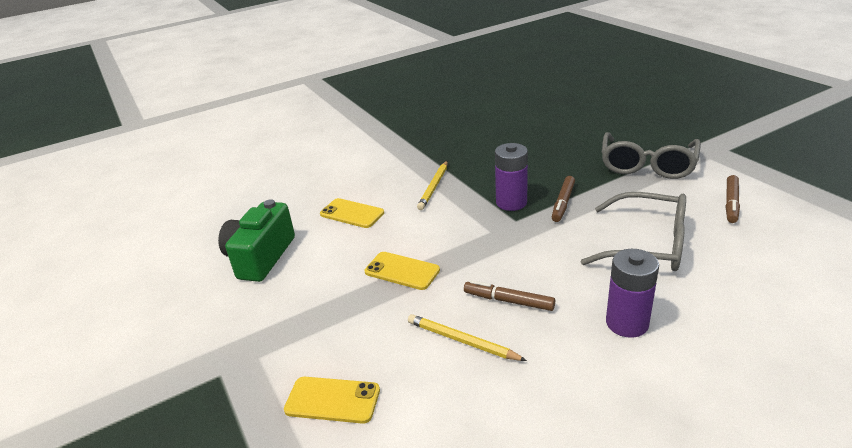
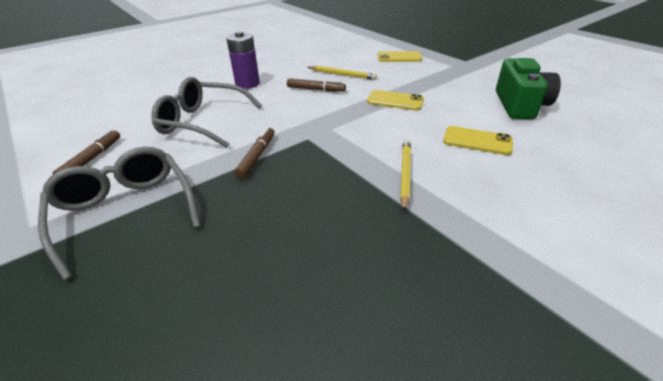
camera: 170 degrees right, 5 degrees up
purple battery [495,143,528,211] -> none
grey glasses [602,132,701,179] -> grey glasses turned 45 degrees counterclockwise [38,147,201,280]

